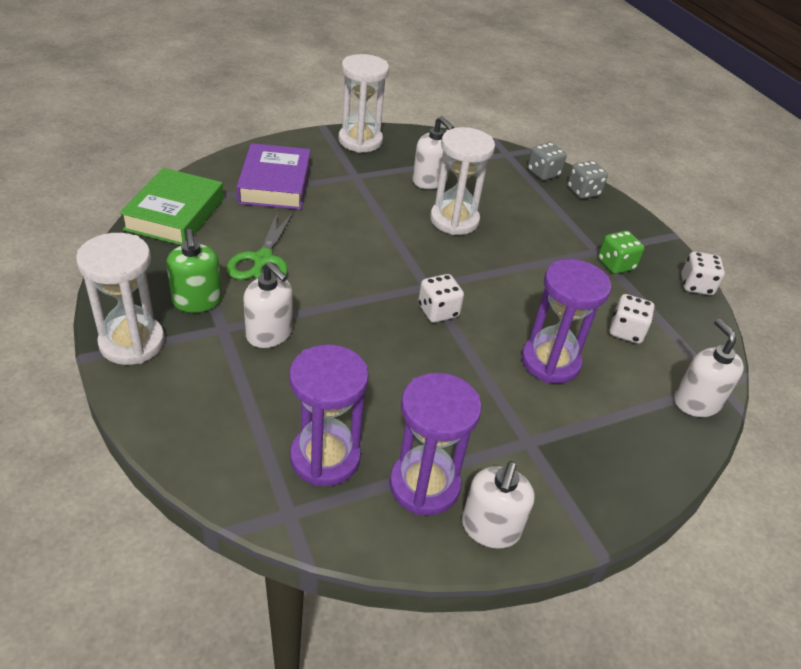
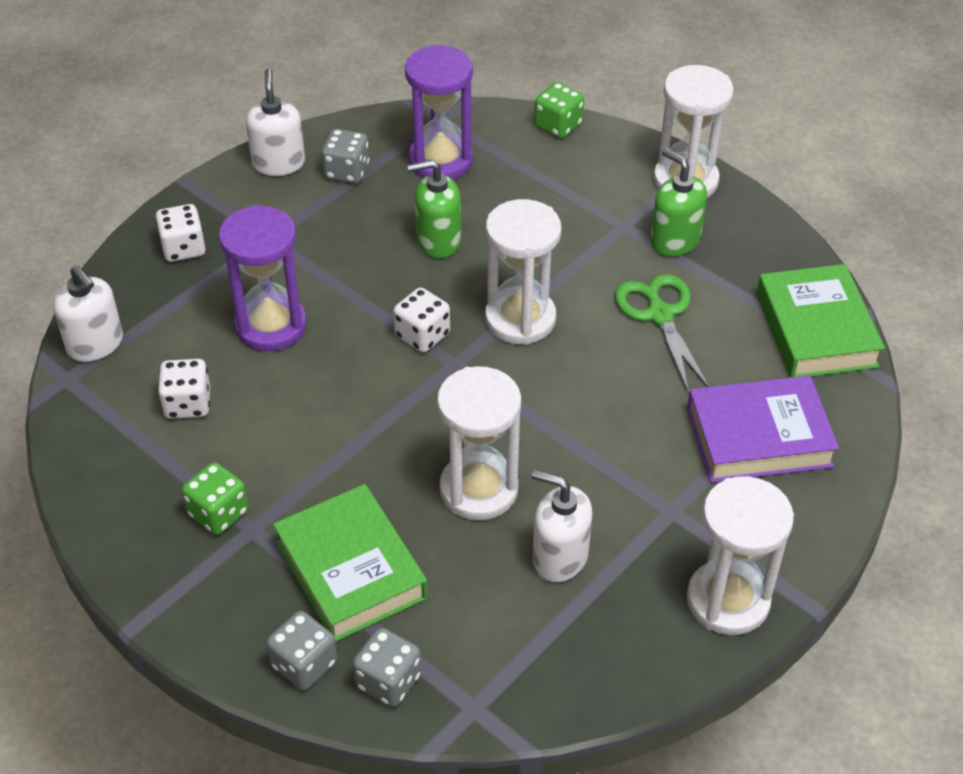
camera: 160 degrees right, 5 degrees up
purple book [236,143,311,210] -> purple book turned 75 degrees counterclockwise [687,376,839,483]
white soap dispenser [243,262,293,348] -> none
purple hourglass [389,373,481,515] -> grey dice [321,129,369,183]
white dice [681,251,725,295] -> white dice moved to [155,204,206,262]
none -> green book [273,484,428,642]
none -> green soap dispenser [407,159,461,258]
none -> white hourglass [485,199,562,345]
none -> green dice [534,82,584,138]

